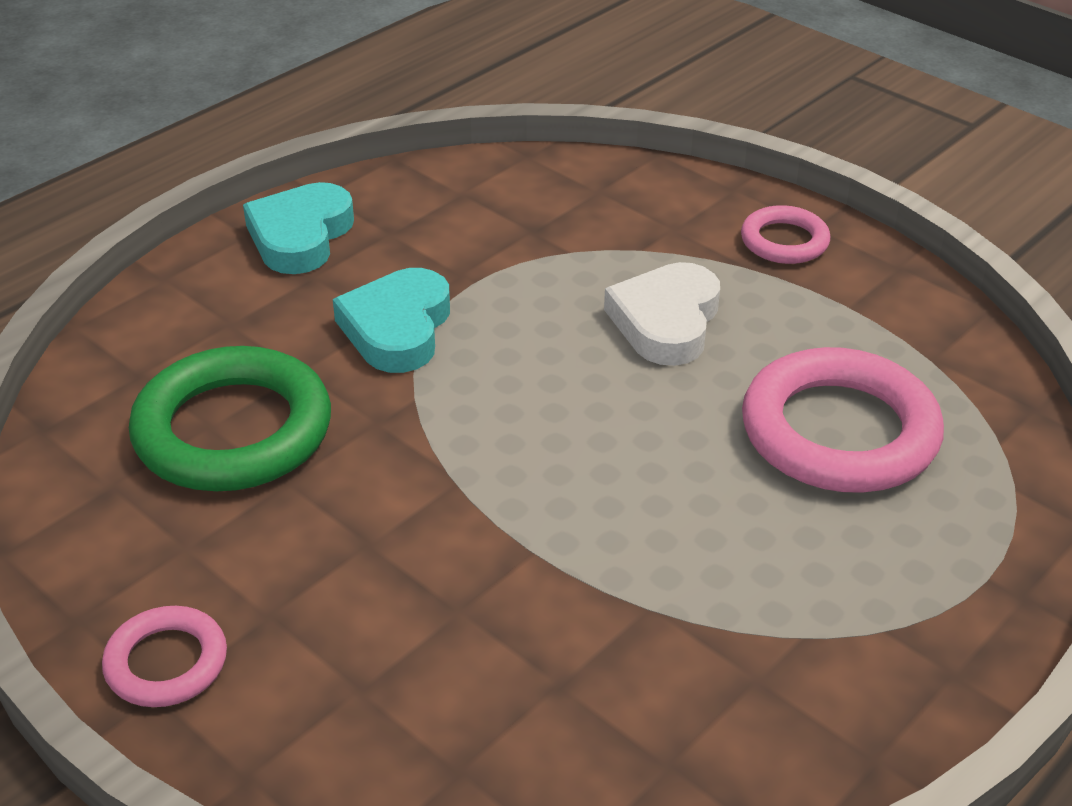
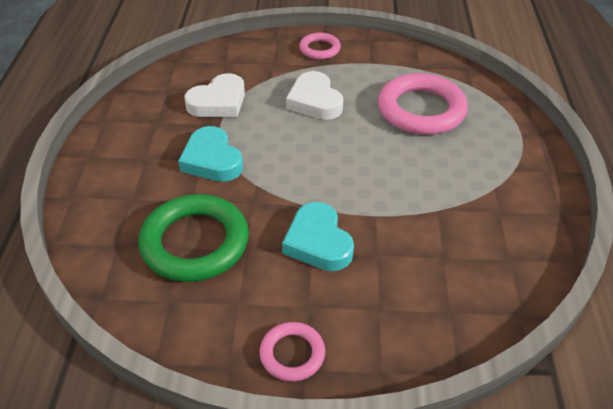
camera: 40 degrees left, 5 degrees up
turquoise heart [243,182,354,274] -> turquoise heart moved to [282,202,354,271]
none -> white heart [185,73,245,117]

